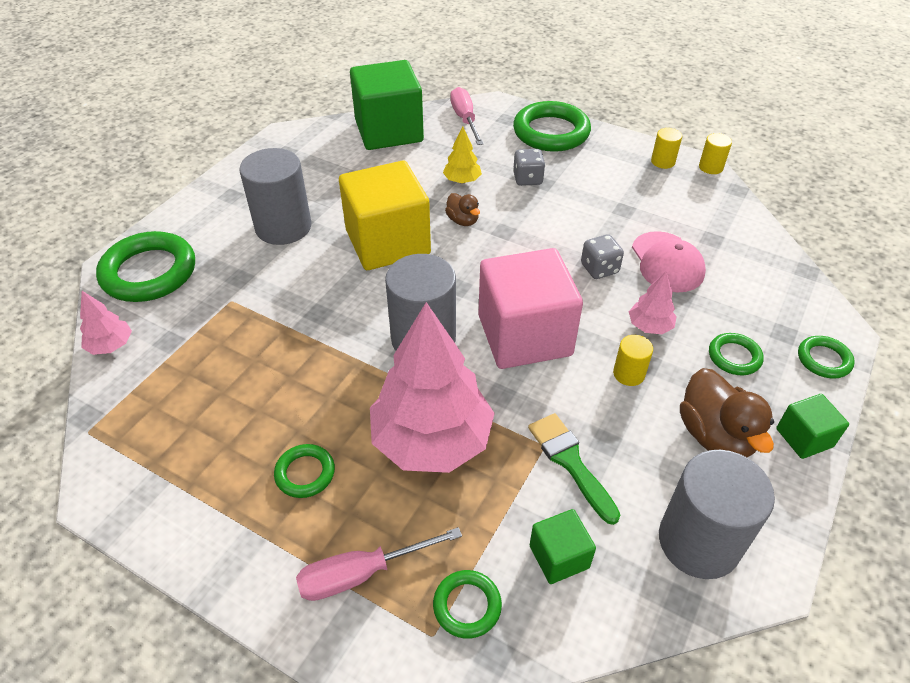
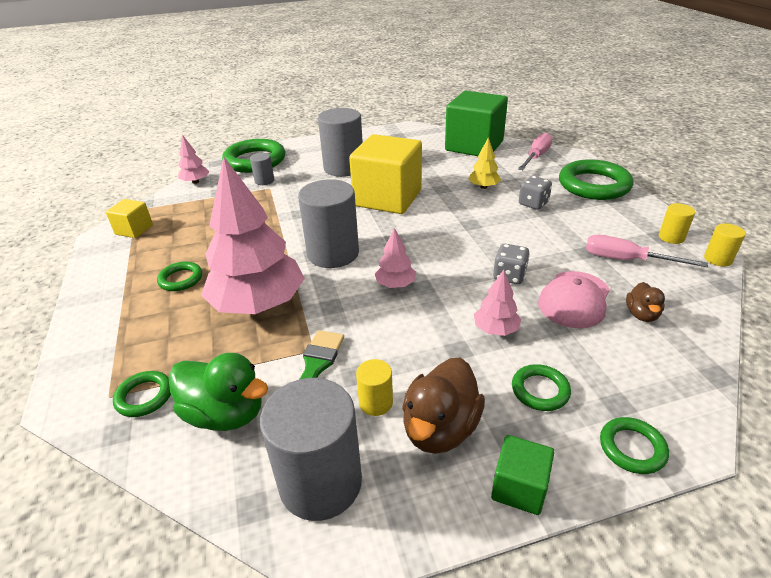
camera: 45 degrees right, 10 degrees down
pink screwdriver [296,527,462,601] -> pink screwdriver moved to [586,235,708,267]
brown duck [445,193,480,226] -> brown duck moved to [626,282,665,322]
pink cube [478,248,583,369] -> pink tree [374,228,416,288]
green cube [530,509,596,584] -> green duck [169,353,268,431]
yellow cylinder [613,335,653,386] -> yellow cylinder moved to [356,359,393,416]
none -> yellow cube [106,199,153,238]
none -> grey cylinder [250,153,274,185]

